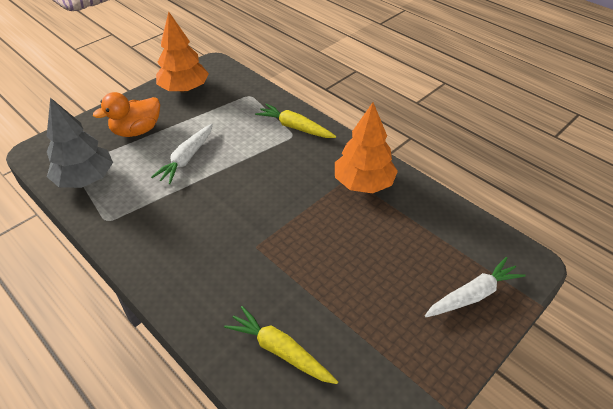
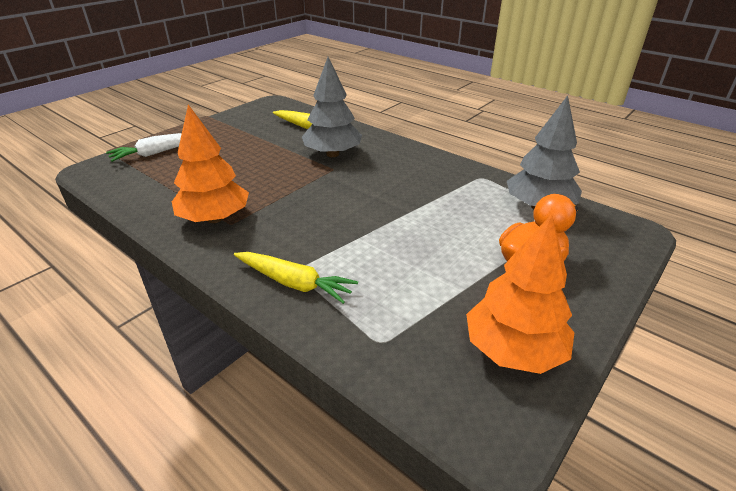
camera: 175 degrees right, 10 degrees down
white carrot [151,124,213,184] -> none
none -> grey tree [302,57,362,157]

